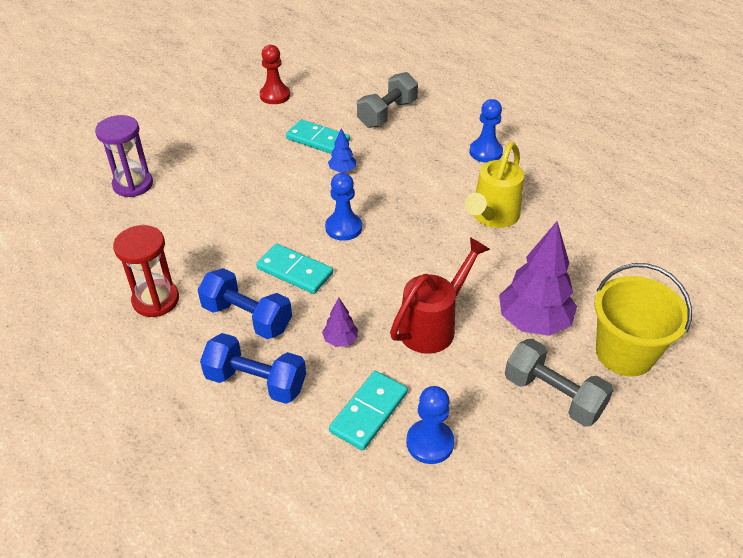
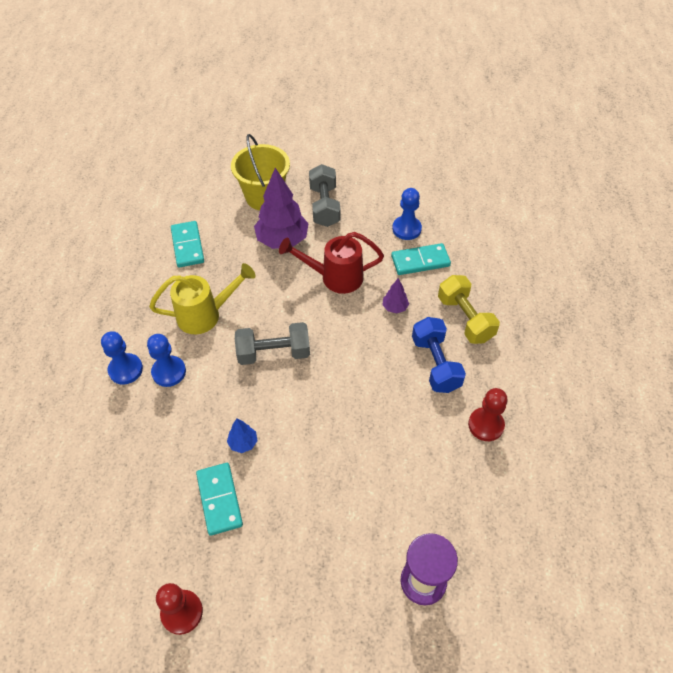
camera: 135 degrees left, 10 degrees up
red hourglass [113,225,179,317] -> red pawn [468,388,508,441]
blue dumbbell [200,333,306,404] -> yellow dumbbell [438,275,500,344]
turquoise domino [256,244,333,294] -> turquoise domino moved to [171,221,204,267]
blue pawn [325,173,362,241] -> blue pawn moved to [147,334,186,387]
grey dumbbell [357,72,418,128] -> grey dumbbell moved to [235,322,310,365]

